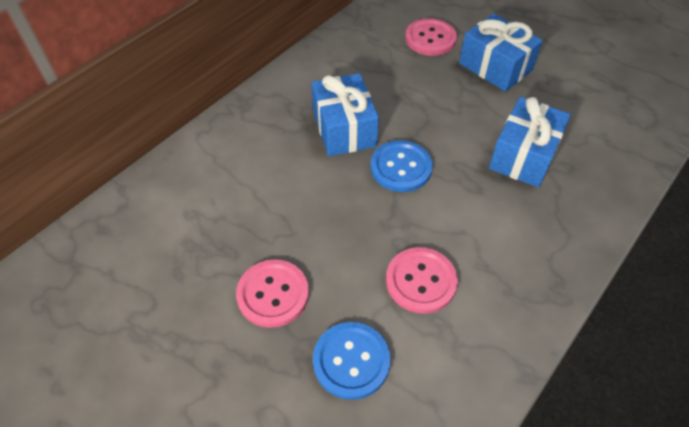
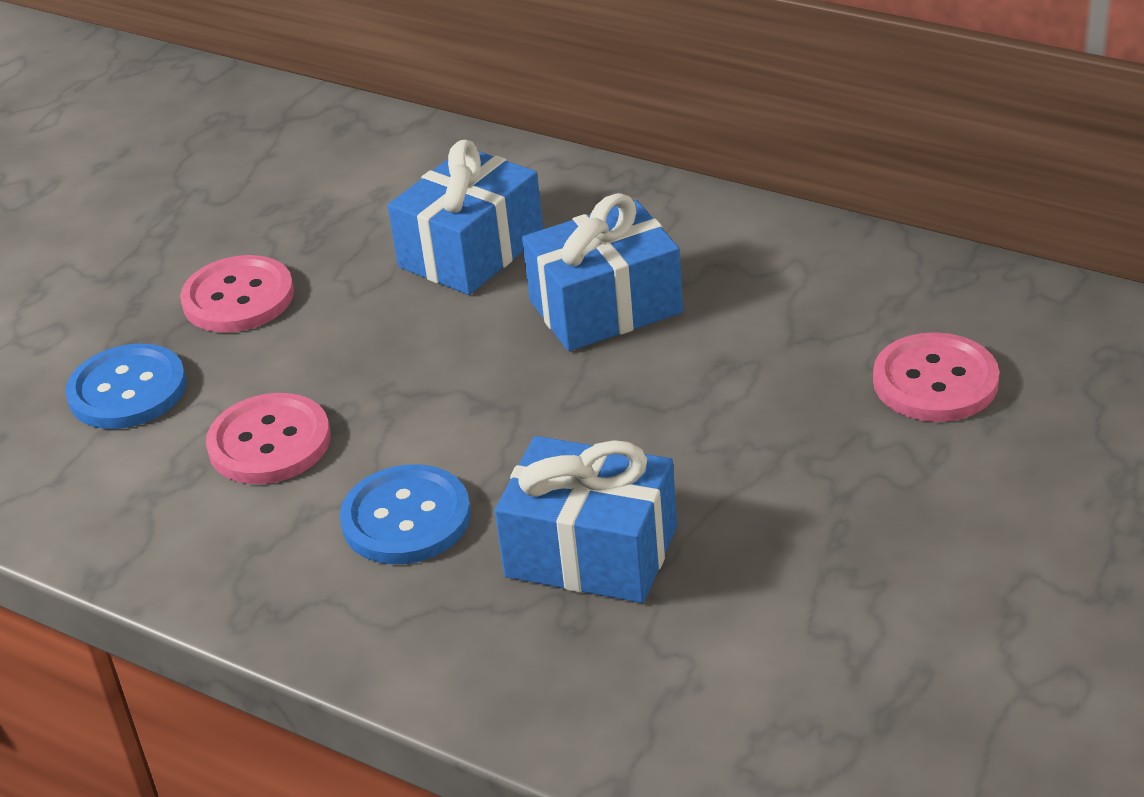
camera: 85 degrees right, 15 degrees down
blue button [371,140,433,192] -> blue button moved to [340,464,471,564]
blue gift [459,14,543,92] -> blue gift moved to [388,140,543,295]

